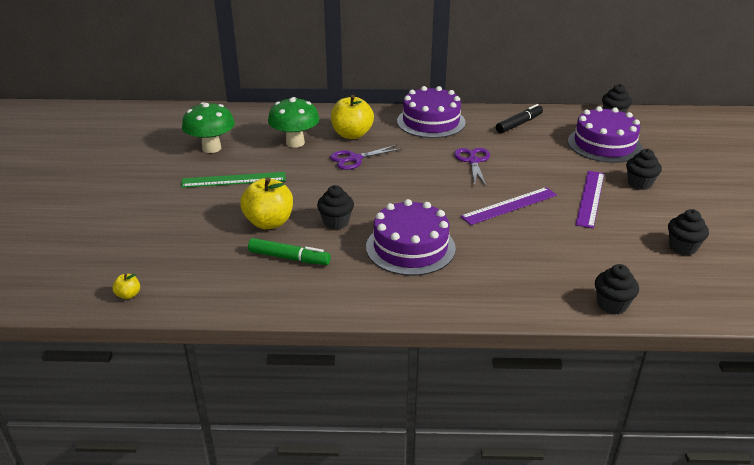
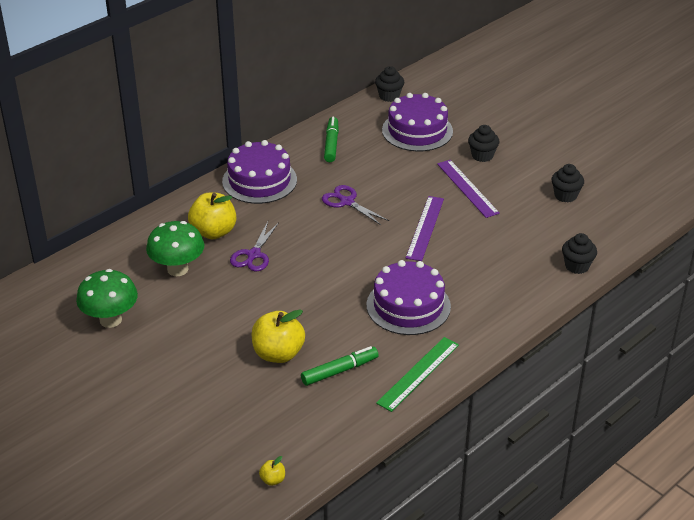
camera: 45 degrees left, 5 degrees up
green ruler [181,172,286,188] -> green ruler moved to [376,337,459,412]
black cupcake [317,185,354,230] -> none
black marker [496,104,543,134] -> green marker [324,117,339,162]

